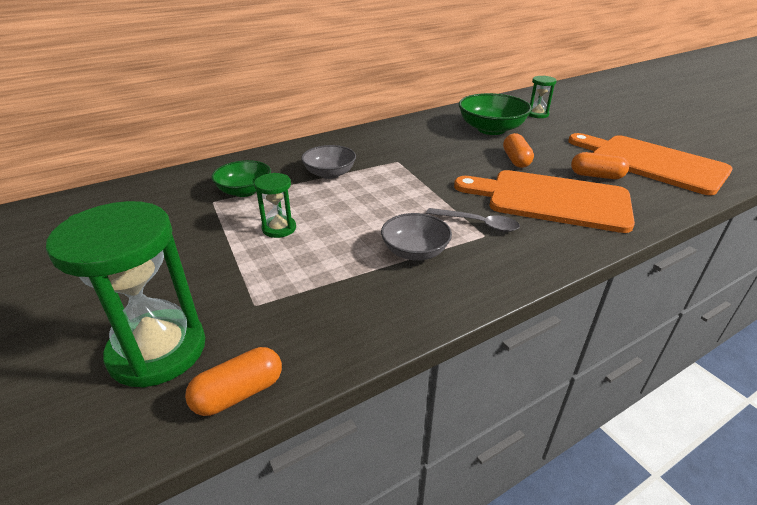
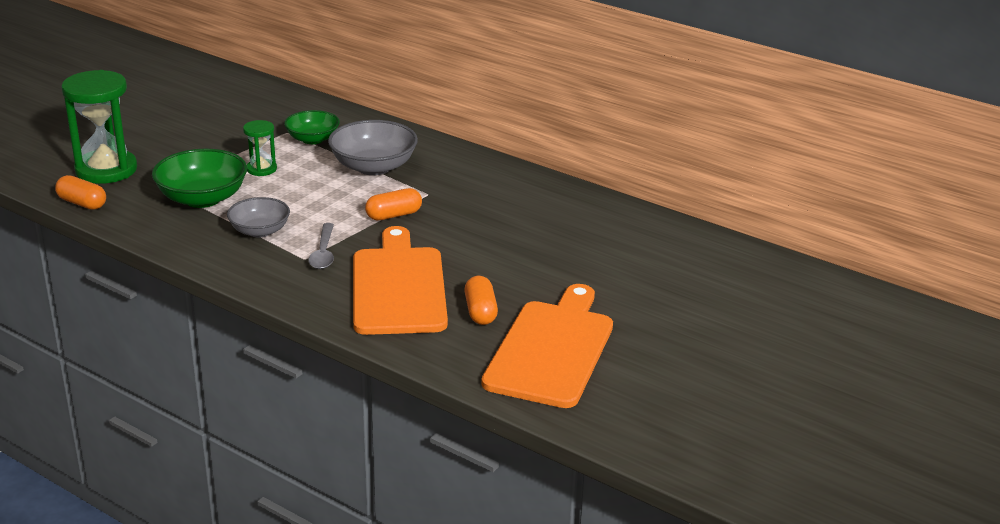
camera: 65 degrees right, 5 degrees down
grey bowl [301,145,356,179] -> grey bowl [328,120,418,175], size x1.56
green bowl [459,93,532,135] -> green bowl moved to [152,149,247,208]
orange capsule [503,133,534,168] -> orange capsule moved to [365,188,422,220]
green hourglass [528,76,557,118] -> none

